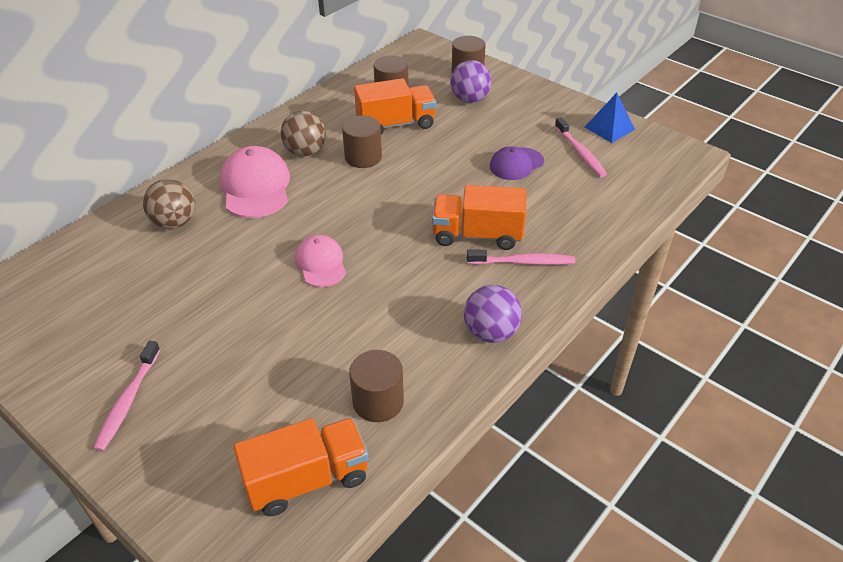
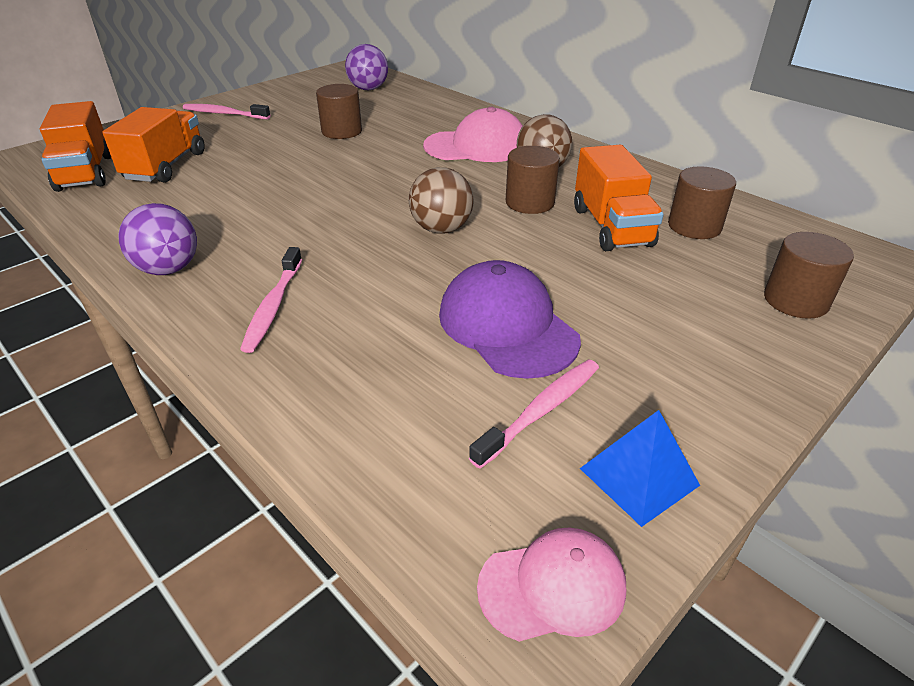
camera: 95 degrees right, 5 degrees down
brown ball [143,179,195,229] -> brown ball moved to [409,167,474,234]
pink cap [295,235,346,287] -> pink cap moved to [477,528,626,642]
brown cylinder [349,350,404,422] -> brown cylinder moved to [316,84,362,139]
orange truck [432,185,526,250] -> orange truck moved to [103,107,205,183]
purple ball [450,60,492,103] -> purple ball moved to [345,44,388,90]
purple cap [490,146,544,180] -> purple cap [439,260,581,379], size x1.61
pink toothbrush [555,117,607,177] -> pink toothbrush turned 150 degrees clockwise [469,359,599,469]

